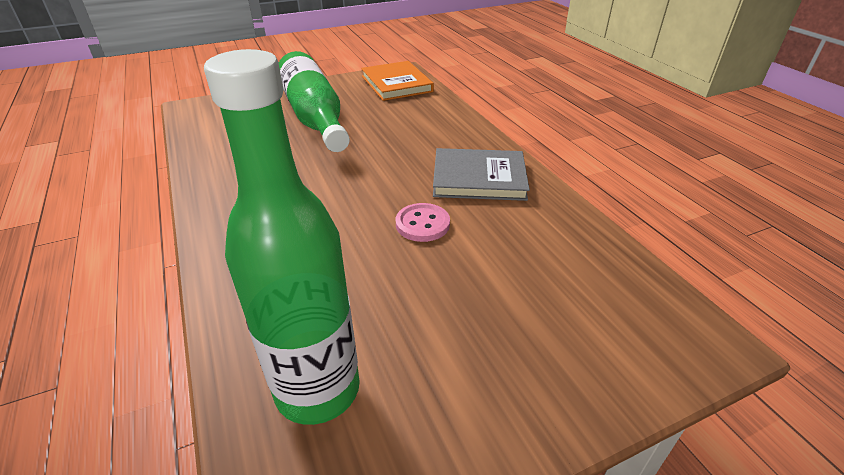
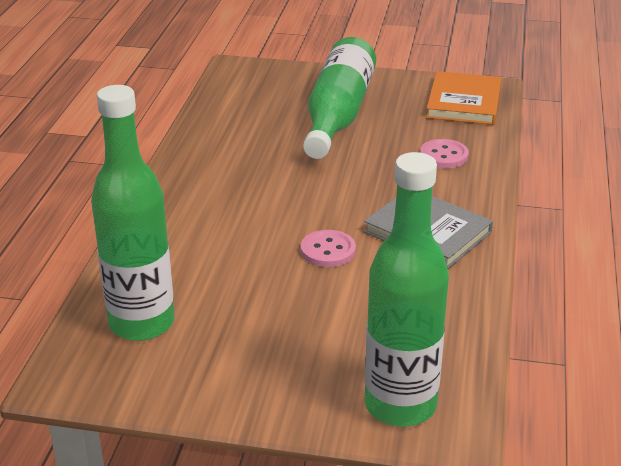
camera: 35 degrees right, 5 degrees down
none -> green bottle [365,152,449,427]
none -> pink button [420,139,469,168]

